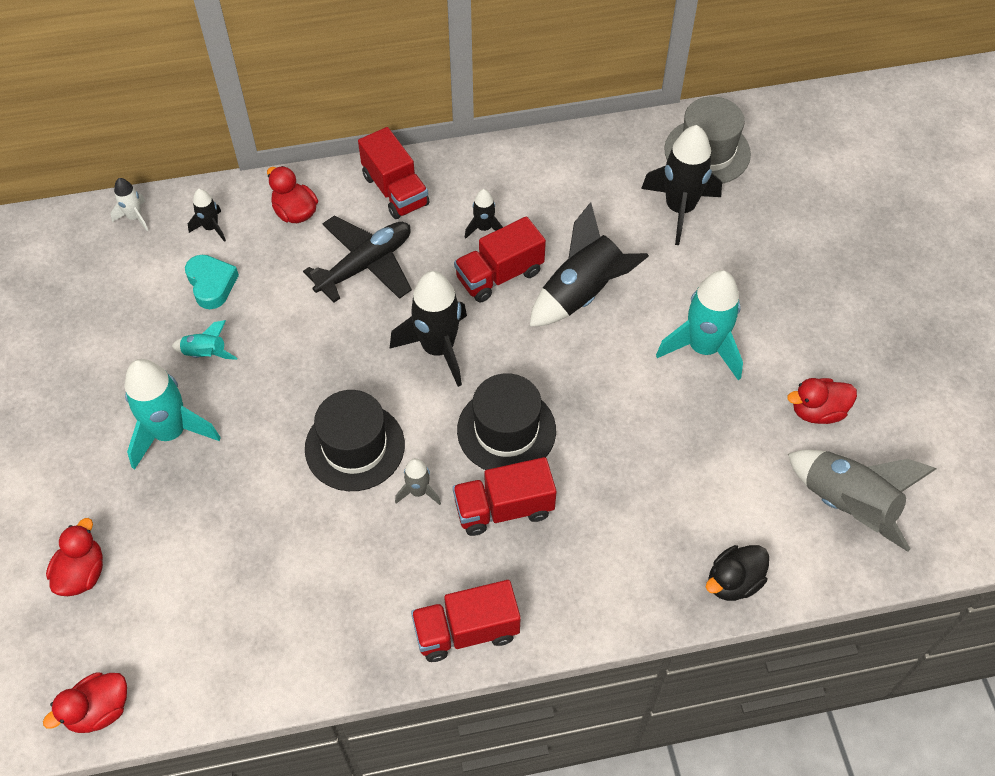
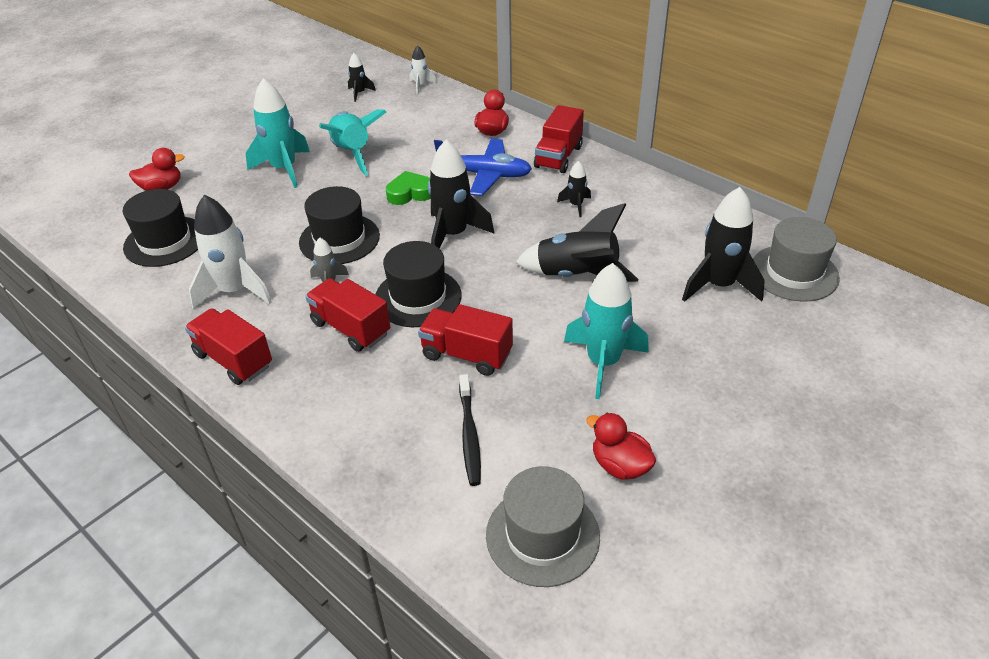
camera: 55 degrees right, 15 degrees down
red duck [43,672,127,733] -> none
turquoise rocket [172,320,237,360] -> turquoise rocket [319,109,386,176], size x2.02
turquoise heart [185,255,239,309] -> none
black rocket [188,189,226,242] -> black rocket moved to [348,53,376,102]
black plane [303,216,412,303] -> blue plane [434,138,532,196]
red truck [454,216,546,303] -> red truck moved to [418,304,513,376]
black duck [706,545,769,601] -> none
grey rocket [788,450,936,552] -> grey hat [486,466,600,587]
none -> black hat [123,189,198,267]
none -> white rocket [189,195,272,310]
none -> green heart [386,171,430,205]
none -> black toothbrush [459,374,481,486]

